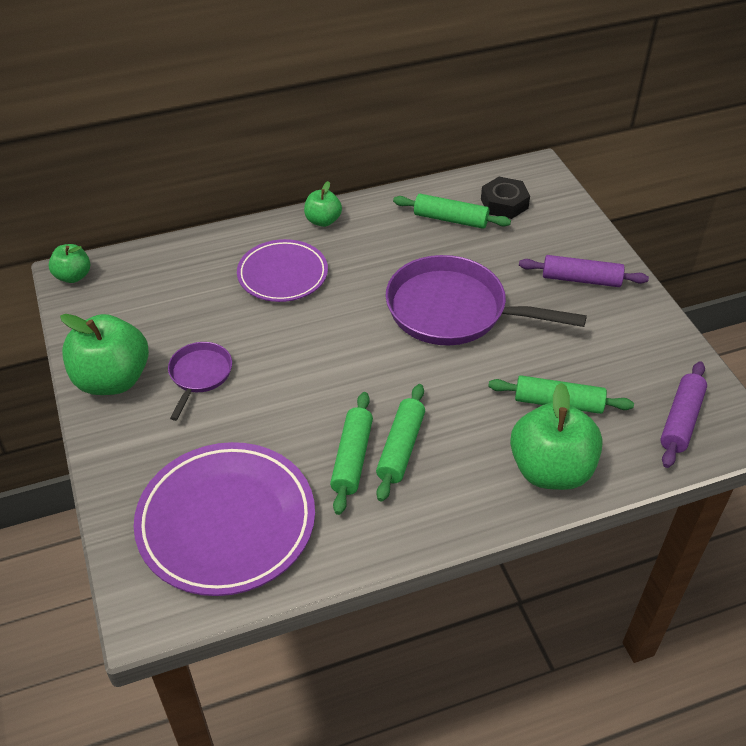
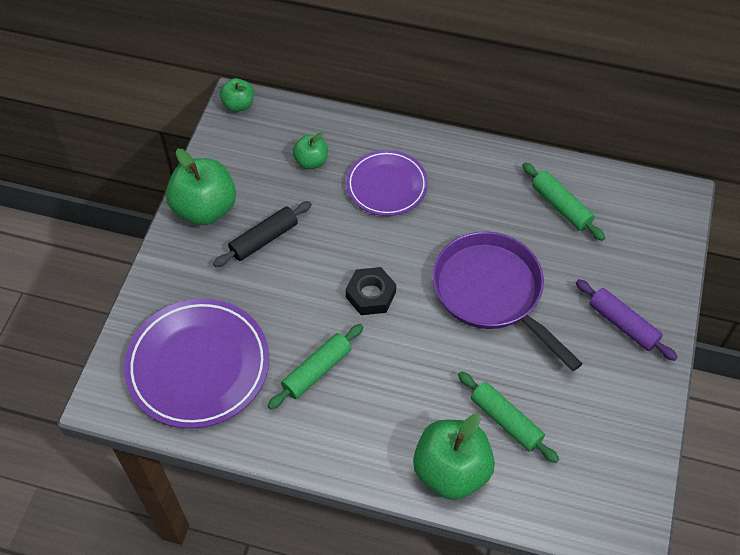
camera: 35 degrees right, 10 degrees up
purple pan [168,342,232,421] -> black rolling pin [213,201,312,267]
green apple [304,181,342,227] -> green apple moved to [293,132,328,169]
green rolling pin [376,384,425,502] -> none
black nut [481,177,530,219] -> black nut moved to [346,267,396,315]
purple rolling pin [660,361,707,468] -> none

